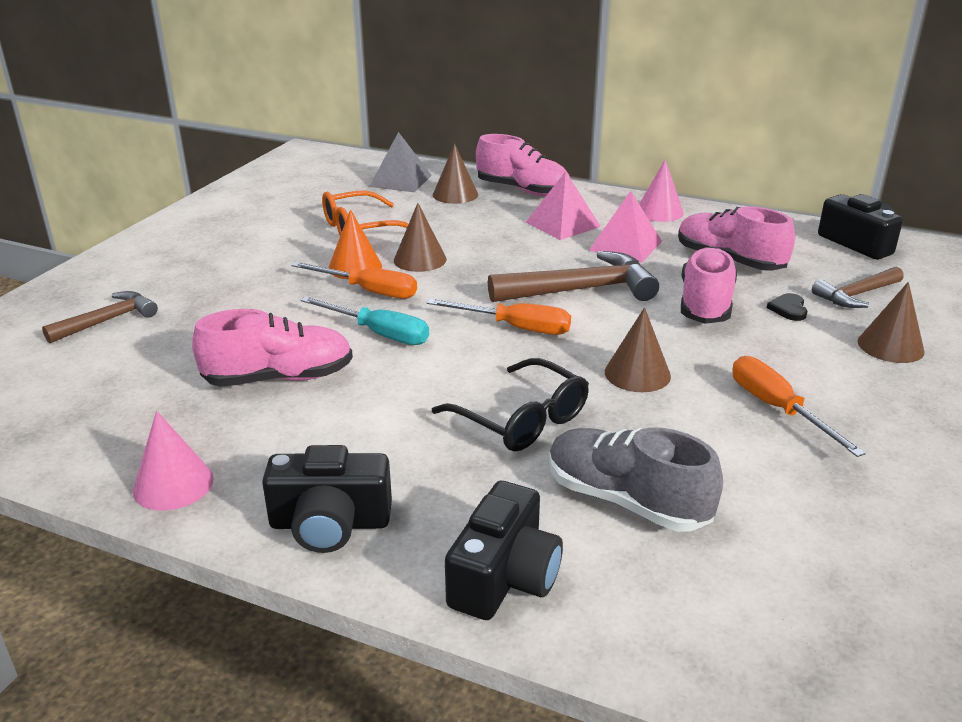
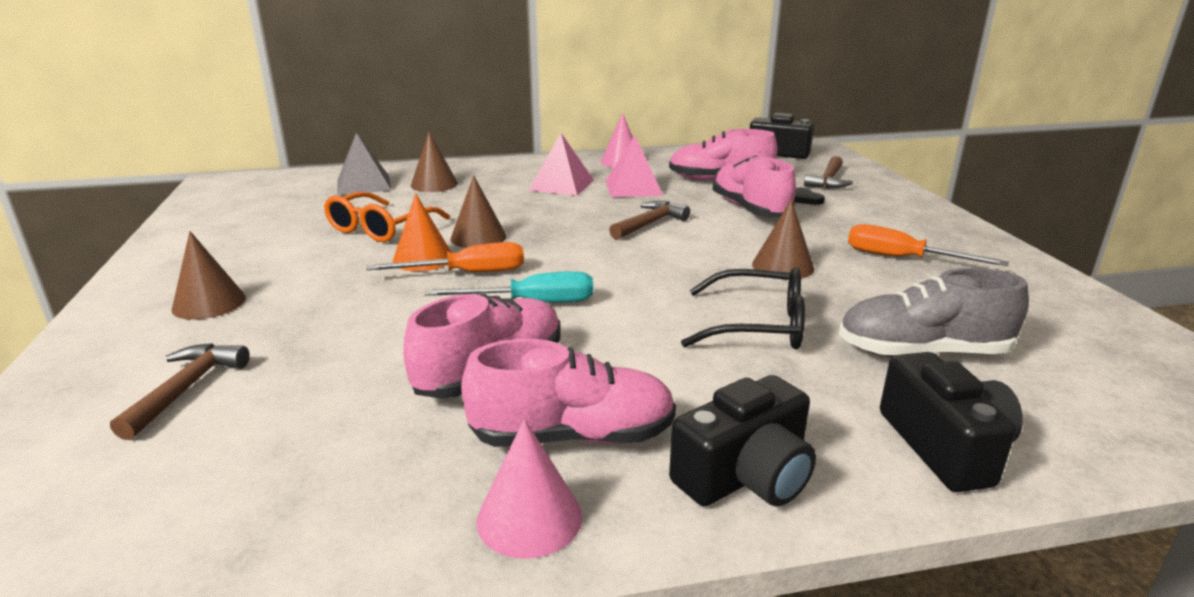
camera: 35 degrees left, 5 degrees down
orange screwdriver [426,299,571,335] -> none
pink shoe [476,134,570,196] -> pink shoe moved to [461,339,676,447]
brown hammer [488,251,659,302] -> brown hammer [609,201,690,240], size x0.61
brown cone [858,282,925,363] -> brown cone moved to [171,231,246,320]

